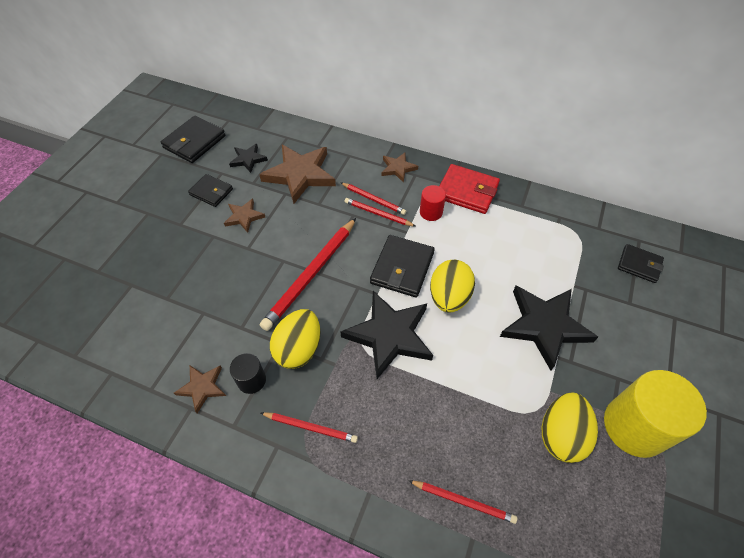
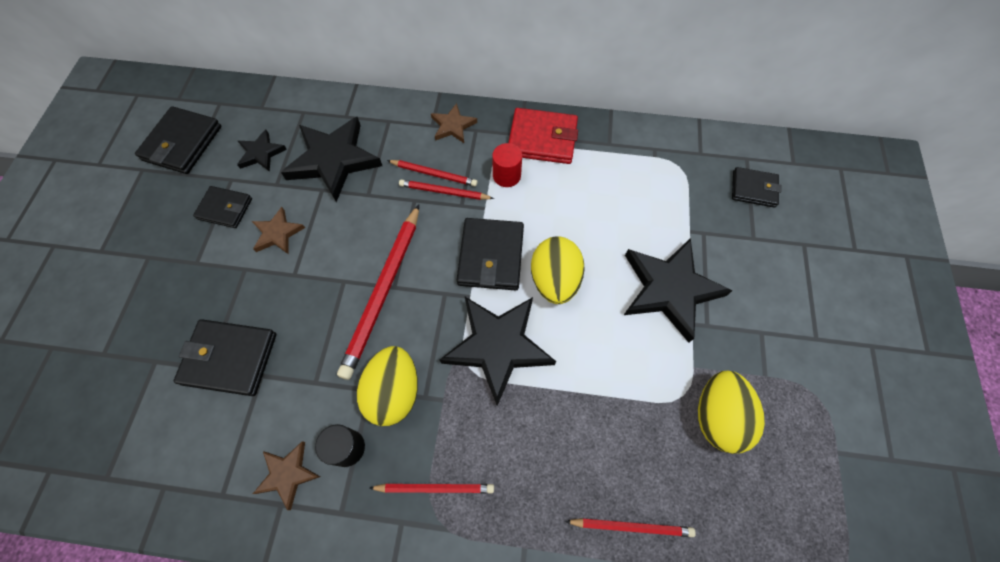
camera: 15 degrees left, 10 degrees up
brown star [259,145,336,204] -> black star [281,117,382,202]
yellow cylinder [604,370,707,458] -> none
none -> black wallet [174,319,276,396]

